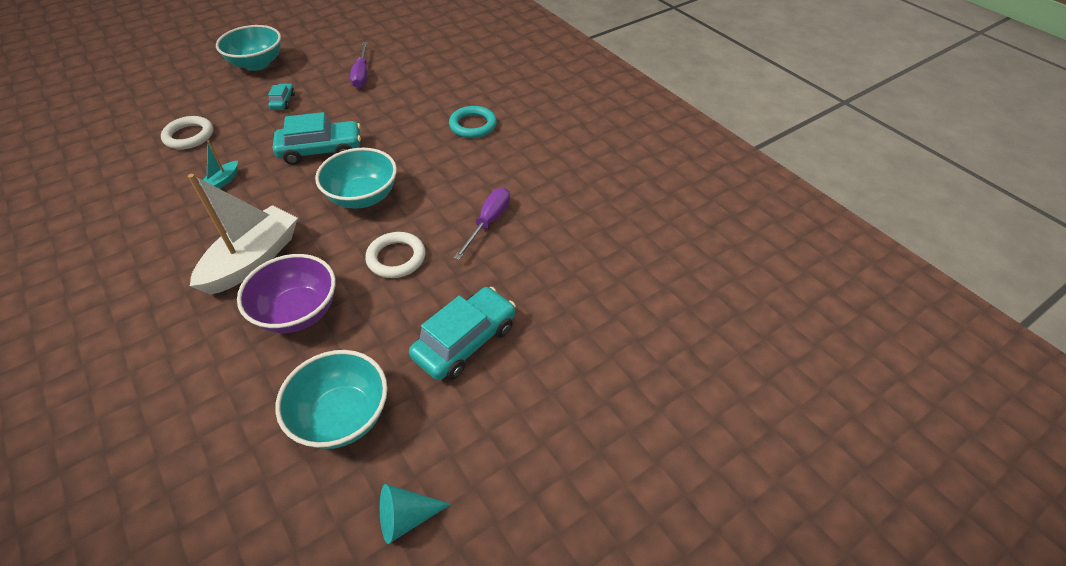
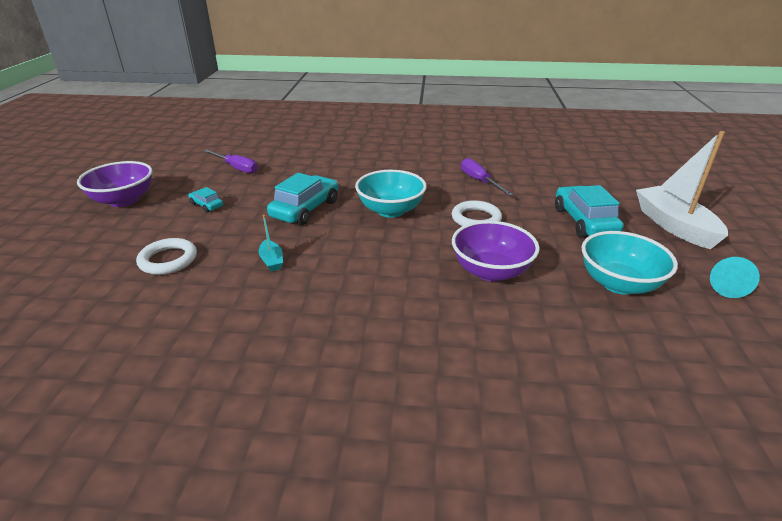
camera: 50 degrees left, 15 degrees down
white boat [188,174,298,295] -> white boat moved to [636,131,728,249]
turquoise bowl [216,25,281,71] -> purple bowl [77,161,152,207]
turquoise ring [449,106,497,138] -> none

